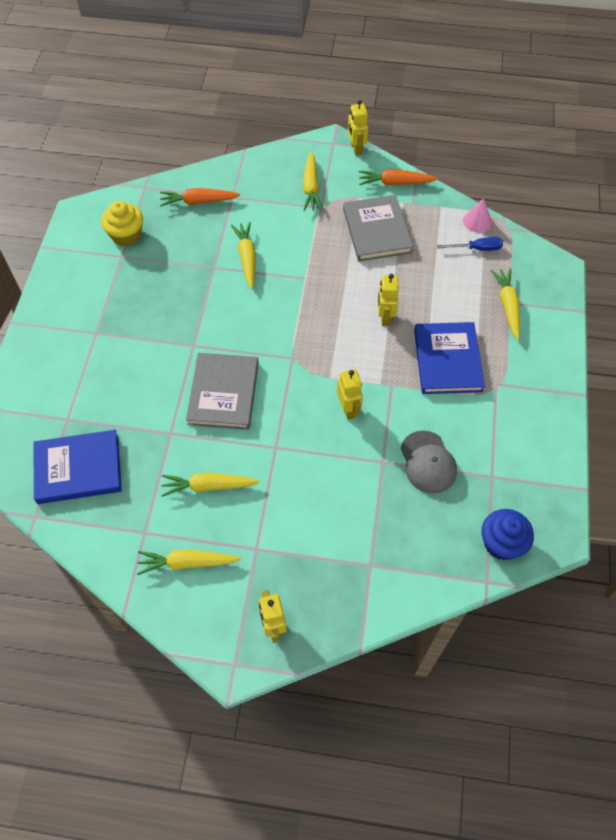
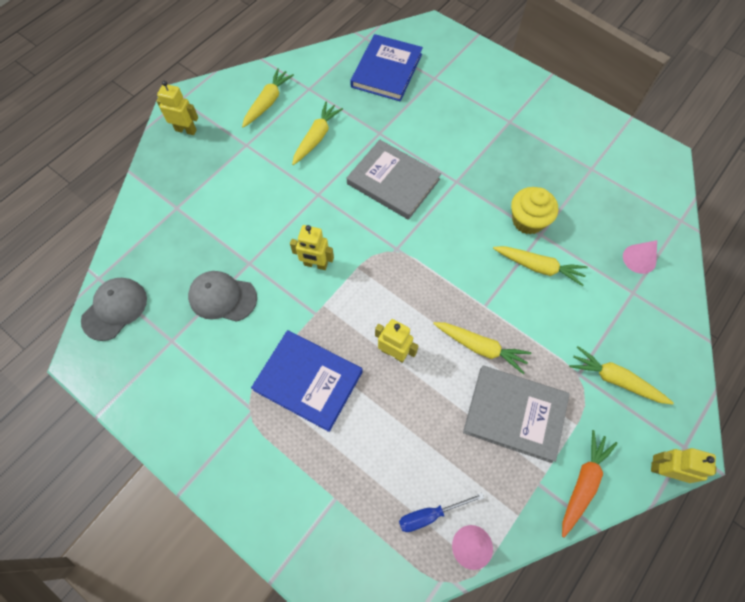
camera: 120 degrees right, 5 degrees up
yellow cupcake [101,201,143,247] -> yellow cupcake moved to [511,187,558,235]
orange carrot [160,188,240,207] -> pink cone [623,240,657,274]
blue screwdriver [437,237,503,251] -> blue screwdriver turned 45 degrees clockwise [399,493,484,532]
blue cupcake [482,509,534,560] -> grey cap [81,278,147,341]
yellow carrot [491,268,520,340] -> yellow carrot moved to [433,322,532,374]

